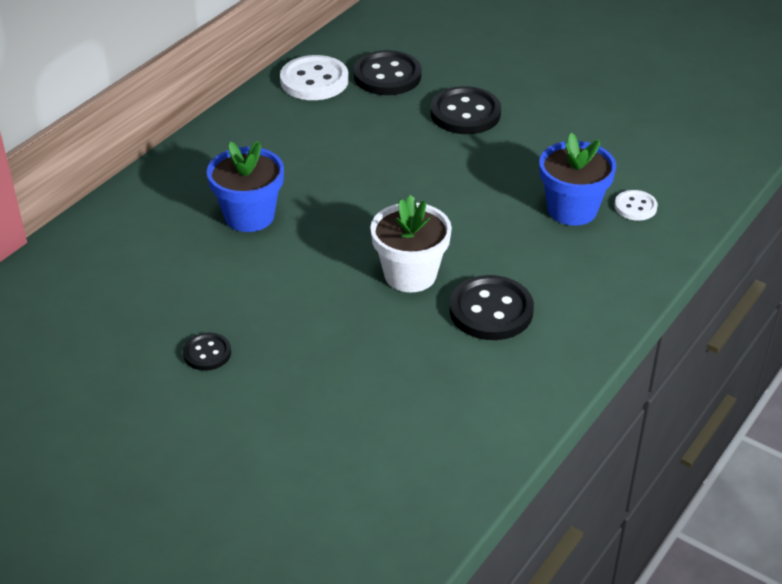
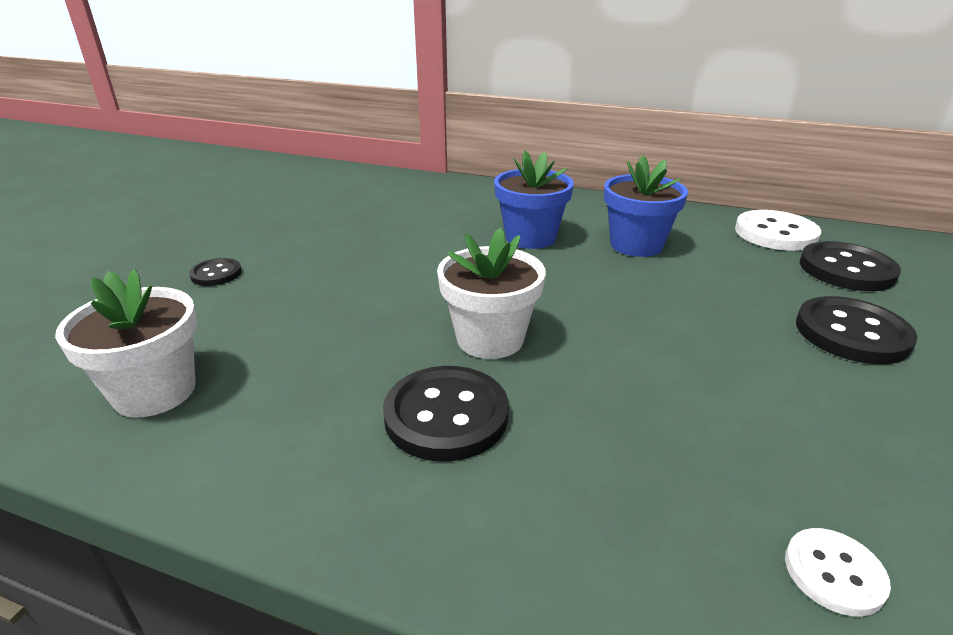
camera: 75 degrees right, 10 degrees down
black button [183,333,231,371] -> black button moved to [189,258,242,286]
blue flower pot [539,133,616,226] -> blue flower pot moved to [604,155,688,257]
none -> white flower pot [55,269,197,417]

